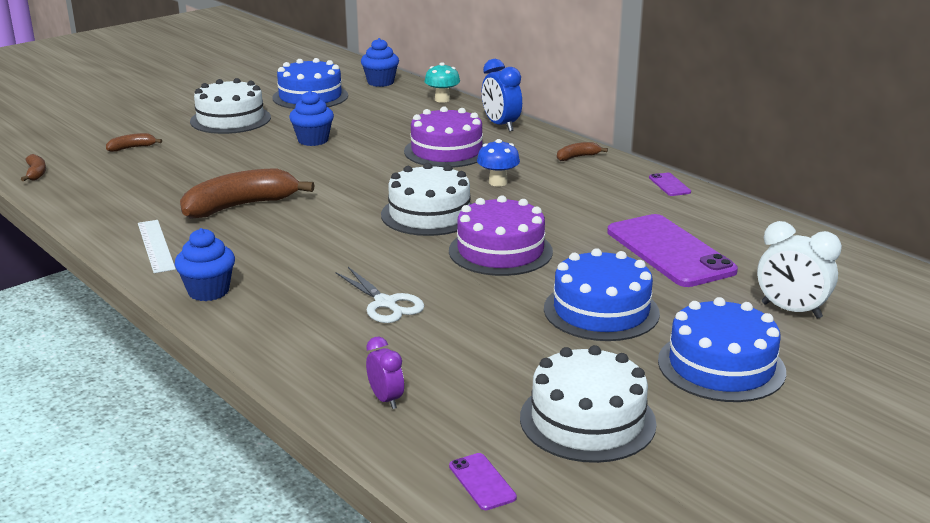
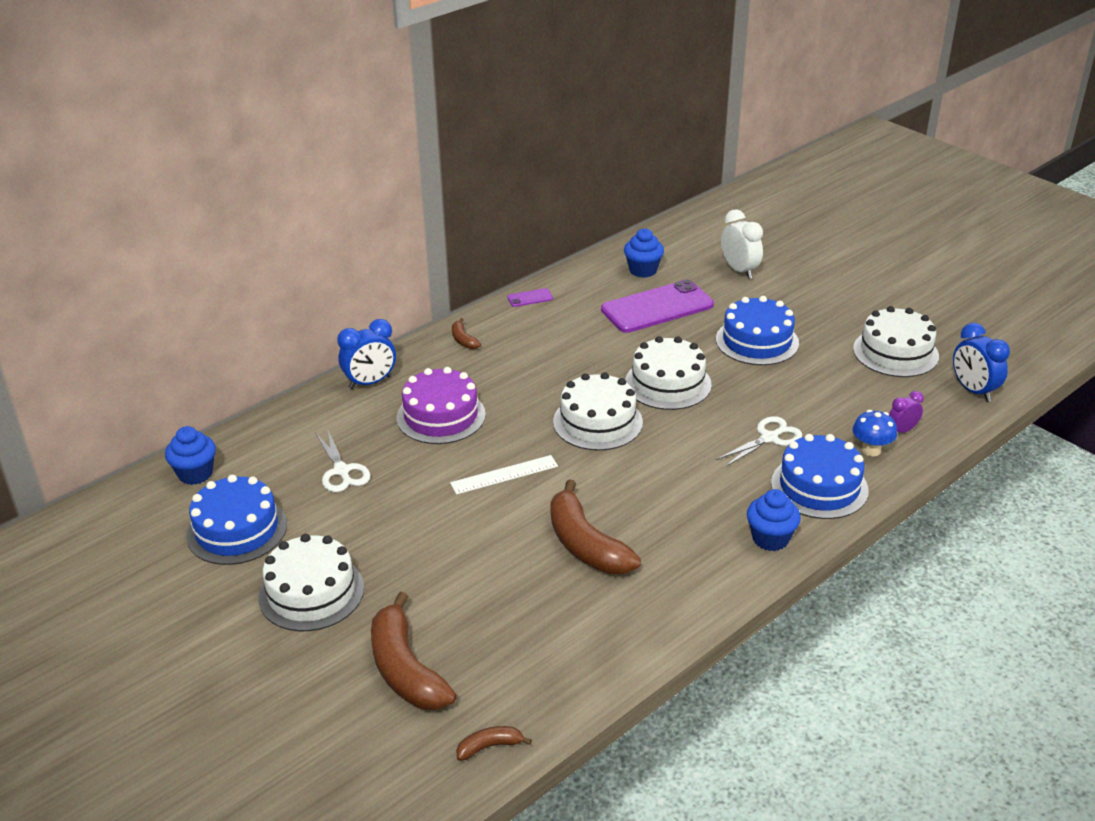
camera: 90 degrees left, 10 degrees up
brown banana [106,133,162,152] -> brown banana [371,592,457,710], size x2.19
white ruler [138,220,176,273] -> white ruler moved to [450,455,558,495]
blue cupcake [289,90,334,146] -> blue cupcake moved to [624,228,664,278]
turquoise mushroom [424,62,460,103] -> none
purple cake [449,195,553,276] -> white cake [625,336,712,410]
purple phone [449,453,517,510] -> blue clock [953,323,1010,402]
blue mushroom [477,139,520,186] -> blue mushroom moved to [853,410,897,456]
blue cake [658,297,786,402] -> blue cake moved to [771,434,869,519]
white clock [757,221,842,319] -> white clock turned 60 degrees counterclockwise [721,209,763,279]
none -> white scissors [316,429,370,492]

